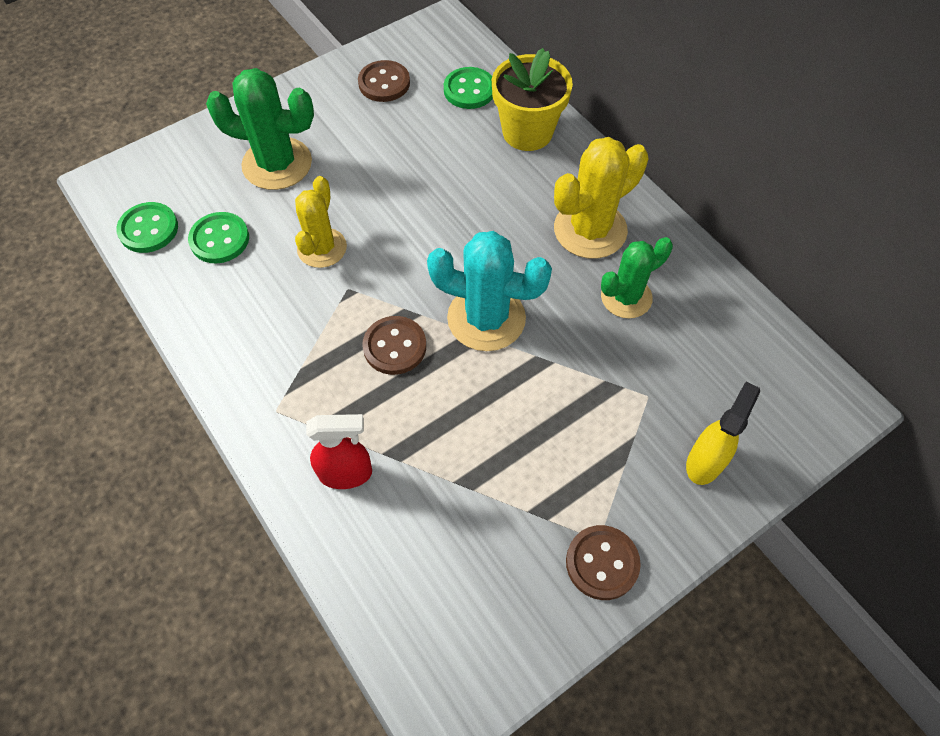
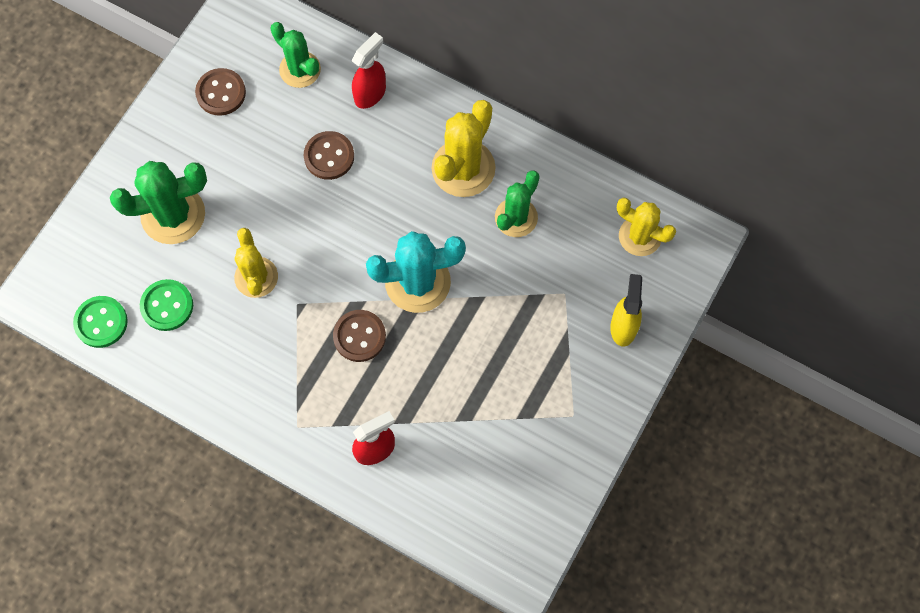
camera: 25 degrees left, 10 degrees up
green button [444,67,493,109] -> green cactus [270,22,321,88]
yellow flower pot [492,48,573,151] -> red spray bottle [352,32,386,109]
brown button [566,525,641,600] -> brown button moved to [304,131,354,180]
none -> yellow cactus [617,198,676,256]

